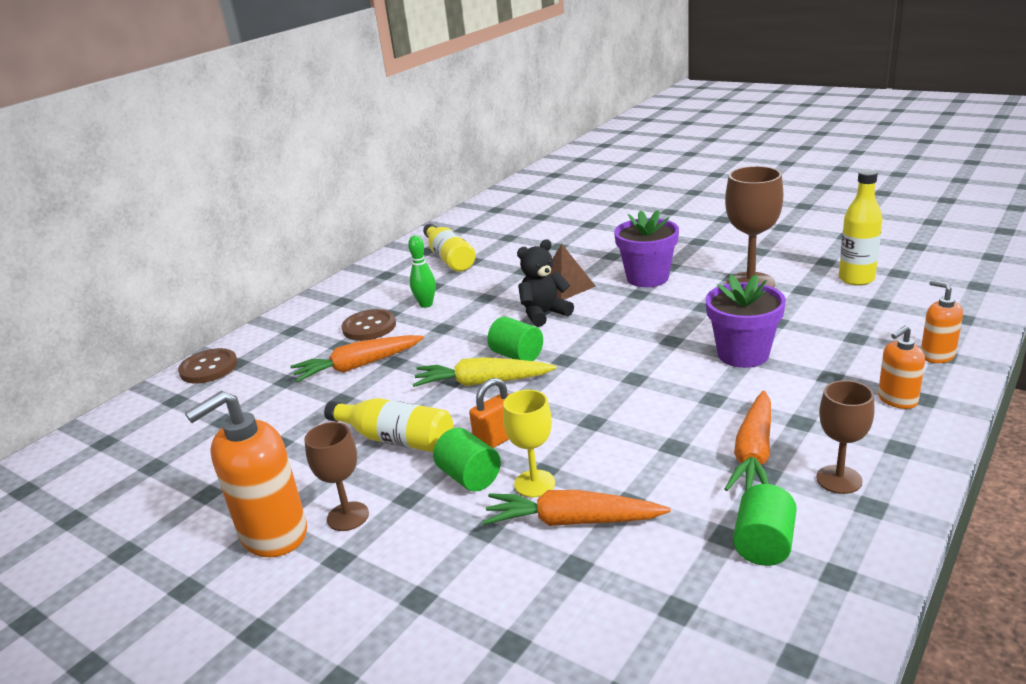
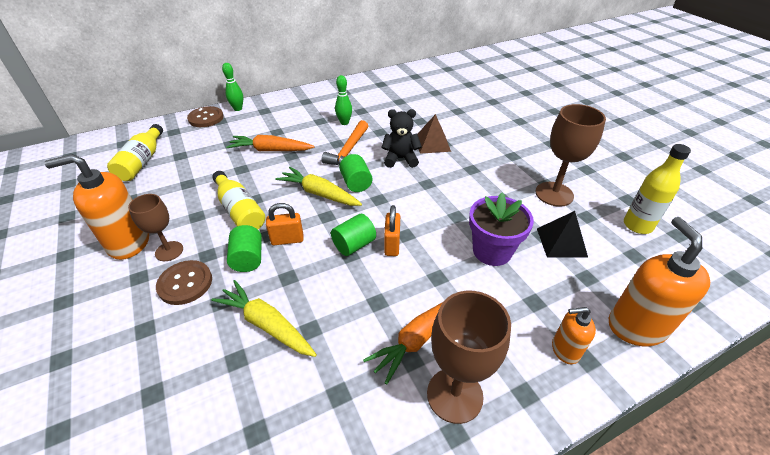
camera: 25 degrees right, 15 degrees up
brown button [342,309,396,341] -> brown button moved to [156,260,212,305]
yellow bottle [423,224,476,272] -> yellow bottle moved to [107,124,163,181]
orange carrot [483,490,671,526] -> yellow carrot [211,280,317,357]
yellow goblet [503,390,555,497] -> none
purple flower pot [614,210,679,287] -> none
green cylinder [733,484,797,566] -> green cylinder moved to [331,214,376,256]
brown goblet [816,380,875,494] -> brown goblet [427,291,511,424], size x1.59
orange soap dispenser [921,280,963,363] -> orange soap dispenser [609,217,710,346], size x1.83
none -> green bowling pin [222,63,243,111]
none -> orange hammer [321,120,368,166]
none -> orange padlock [384,205,400,256]
none -> black pyramid [537,211,588,258]

